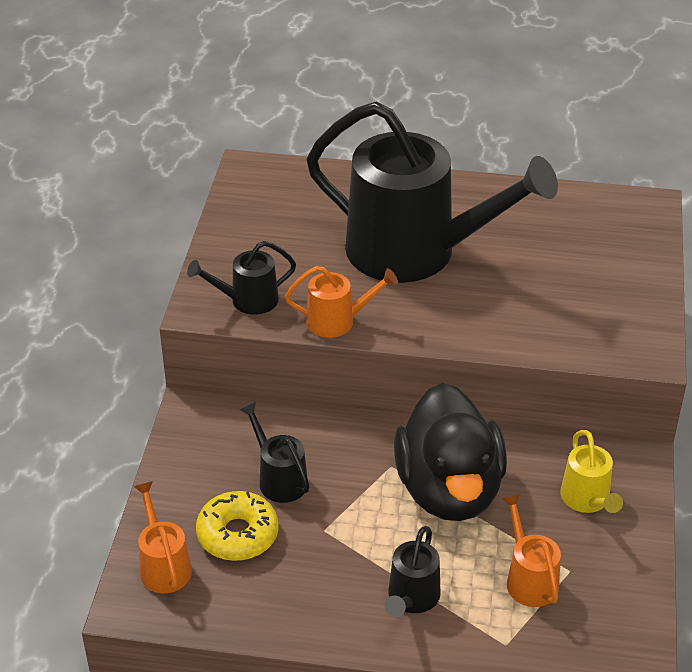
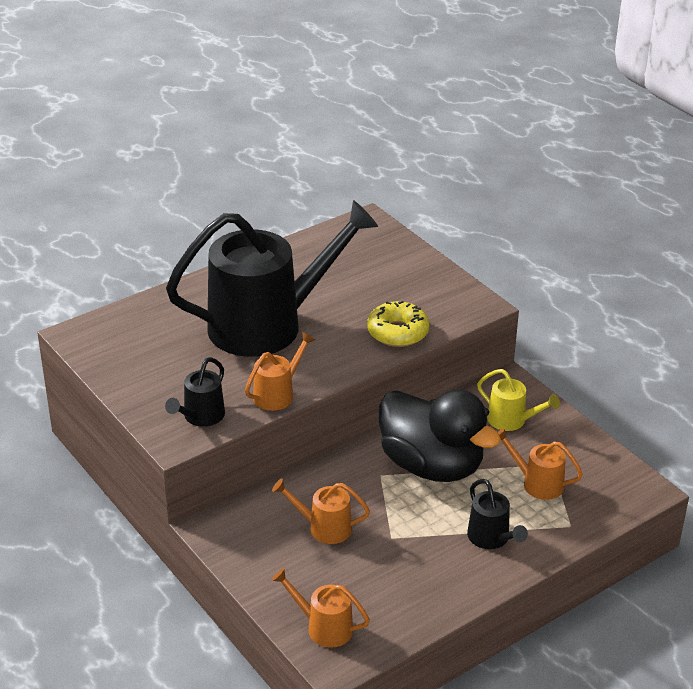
camera: 45 degrees left, 5 degrees down
yellow donut [196,491,279,561] -> yellow donut moved to [367,301,429,347]
black watering can [240,402,310,503] -> orange watering can [272,478,370,544]

